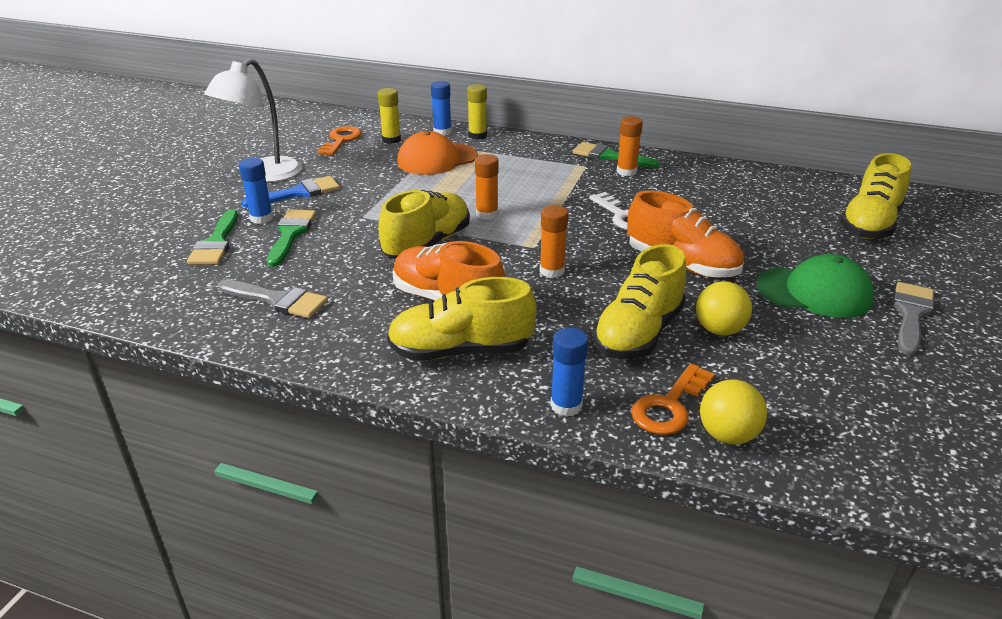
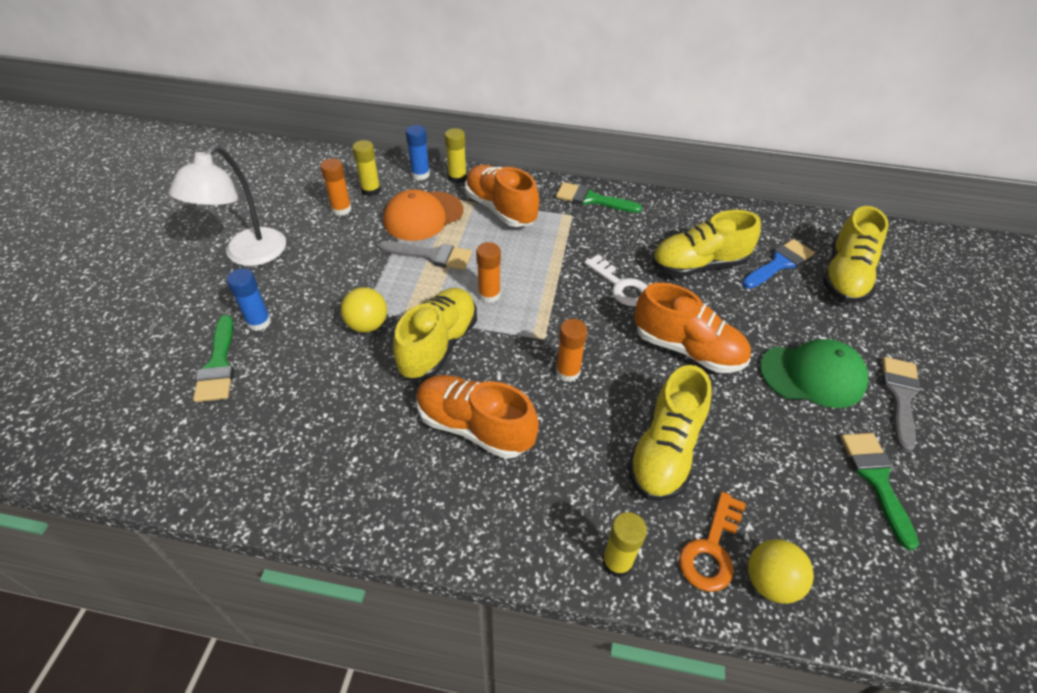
camera: 10 degrees left, 15 degrees up
grey brush [218,279,328,318] -> grey brush moved to [379,241,472,270]
blue brush [241,176,340,208] -> blue brush moved to [742,239,815,289]
green brush [267,210,316,267] -> green brush moved to [840,433,919,550]
orange key [317,126,362,156] -> none
yellow shoe [387,277,537,361] -> yellow shoe moved to [652,210,761,277]
blue glue stick [550,328,588,417] -> yellow glue stick [602,512,647,578]
orange glue stick [617,116,643,176] -> orange glue stick moved to [320,158,352,216]
yellow ball [696,281,752,336] -> yellow ball moved to [341,287,387,333]
none -> orange shoe [465,165,539,227]

